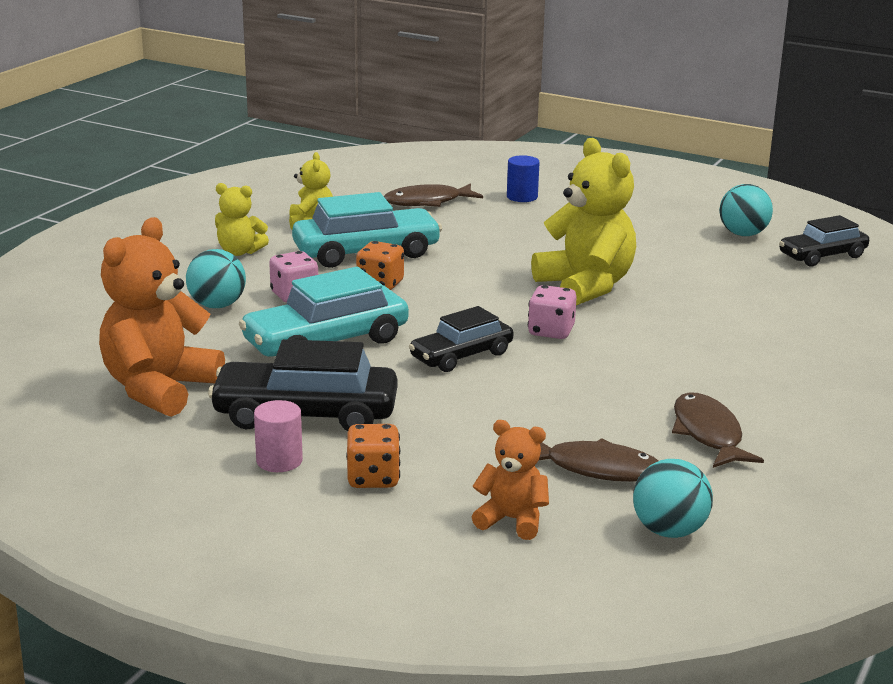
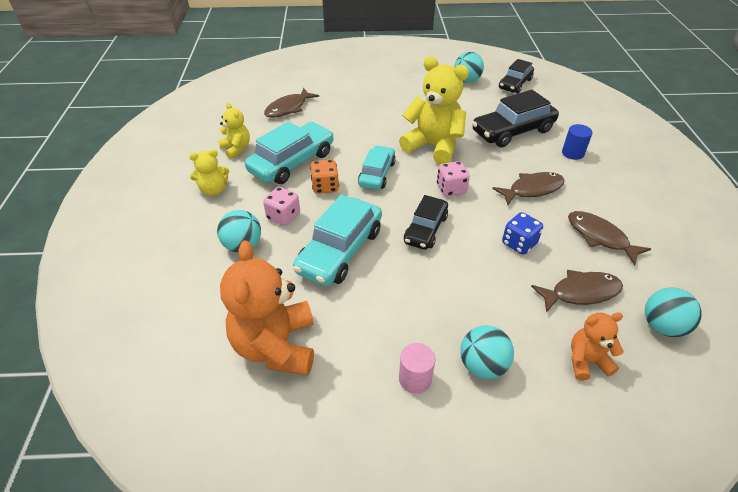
camera: 30 degrees left, 20 degrees up
black car [208,339,397,431] -> black car moved to [472,90,559,148]
orange dice [346,424,400,488] -> turquoise ball [460,326,514,379]
blue cylinder [507,155,540,202] -> blue cylinder moved to [562,124,593,160]
none -> turquoise car [358,145,396,190]
none -> brown fish [492,172,565,205]
none -> blue dice [502,212,543,255]

